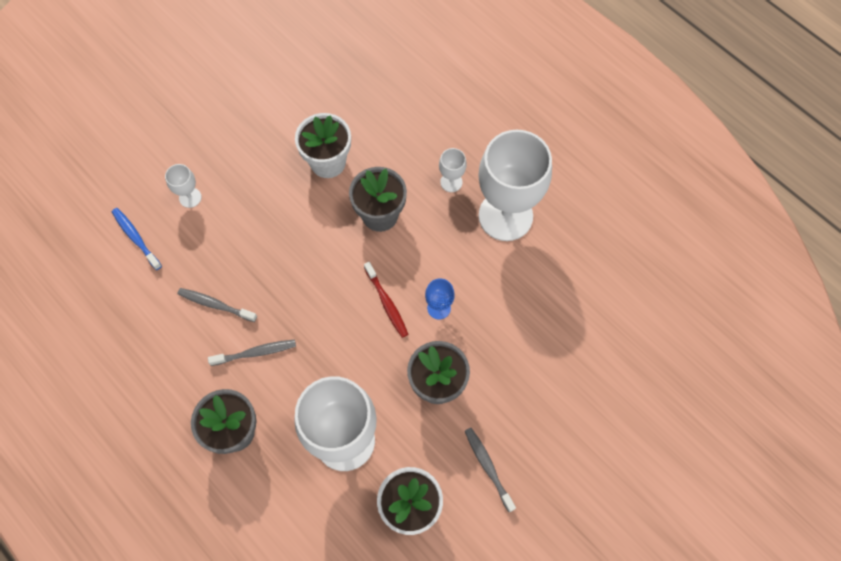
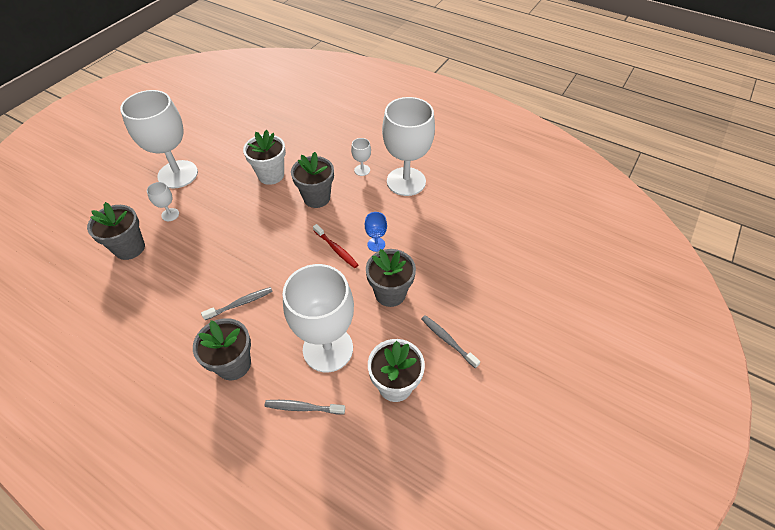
camera: 15 degrees left, 15 degrees down
blue toothbrush [112,208,162,270] -> grey flower pot [87,202,145,260]
grey toothbrush [178,288,257,322] -> grey toothbrush moved to [264,400,345,414]
none -> white goblet [120,90,198,188]

